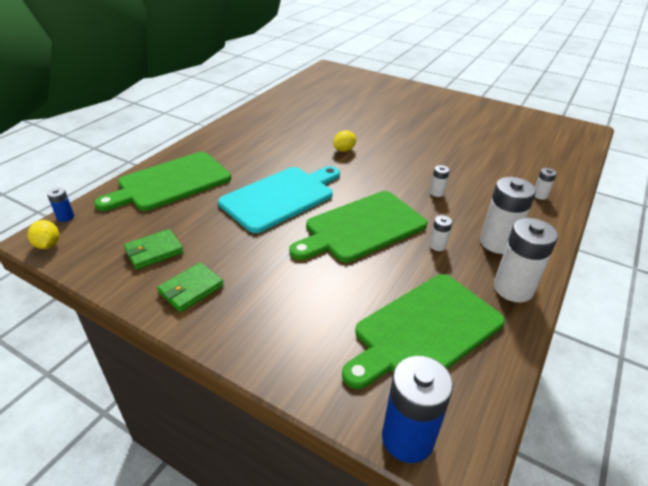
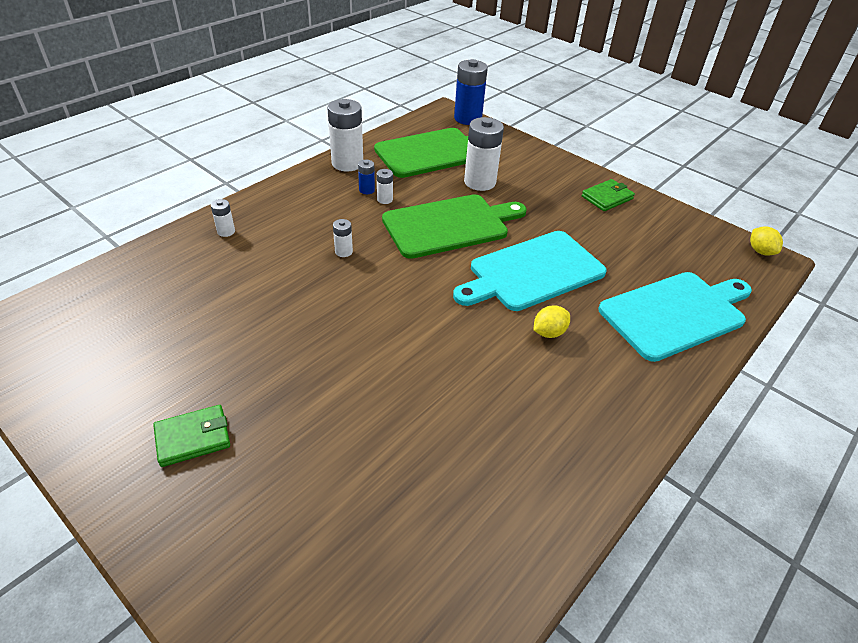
camera: 170 degrees left, 5 degrees up
blue battery [47,187,74,222] -> blue battery moved to [358,160,375,194]
green cutting board [94,152,231,211] -> turquoise cutting board [598,272,752,362]
green wallet [124,229,183,270] -> green wallet moved to [153,405,230,467]
yellow lemon [333,130,356,152] -> yellow lemon moved to [534,306,570,338]
white battery [480,177,536,254] -> white battery moved to [464,117,504,191]

